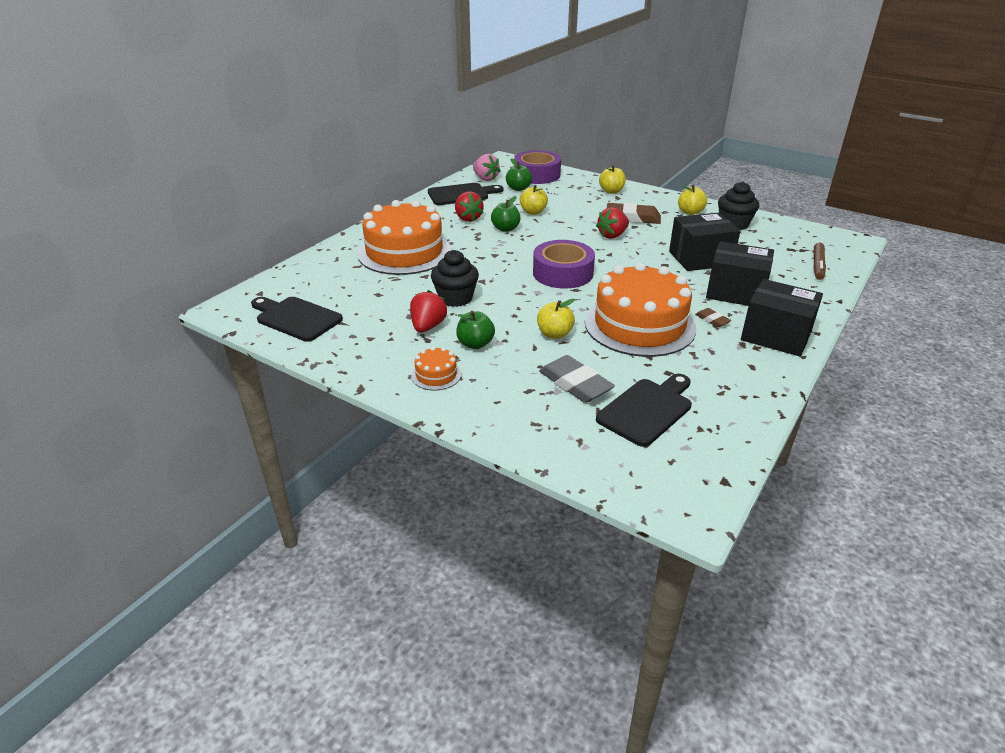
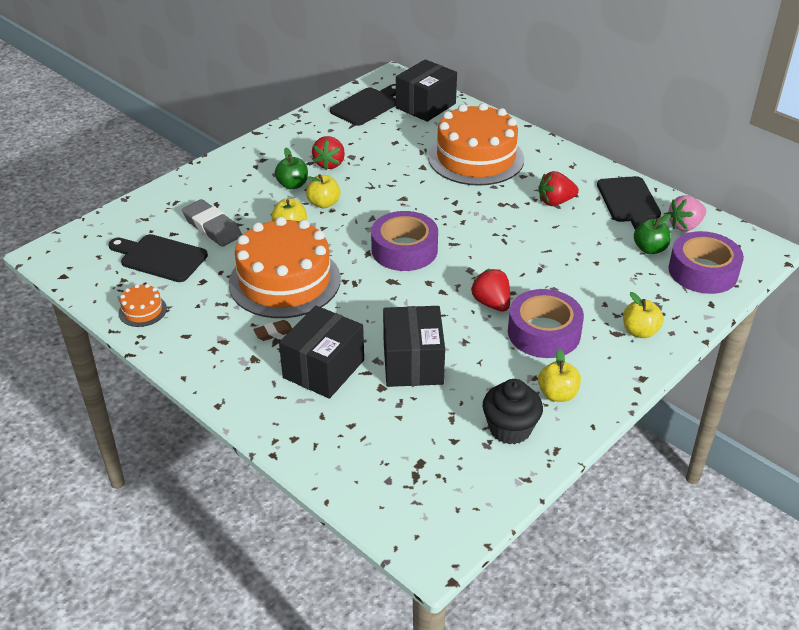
camera: 100 degrees right, 5 degrees up
red strawberry [410,290,447,333] -> red strawberry turned 75 degrees clockwise [312,136,345,170]
orange cake [411,347,461,390] -> orange cake moved to [118,284,167,327]
black cupcake [431,250,479,307] -> none
green apple [491,196,520,232] -> none
yellow apple [520,185,548,215] -> yellow apple moved to [306,174,341,208]
grey eraser [539,355,615,403] -> grey eraser turned 75 degrees clockwise [182,199,242,247]
black cutting board [596,374,692,447] -> black cutting board turned 150 degrees clockwise [108,234,208,282]
brown eraser [607,203,661,224] -> purple tape [508,289,584,358]
black box [741,279,823,357] -> black box moved to [396,59,457,122]
brown marker [813,243,826,280] -> none

